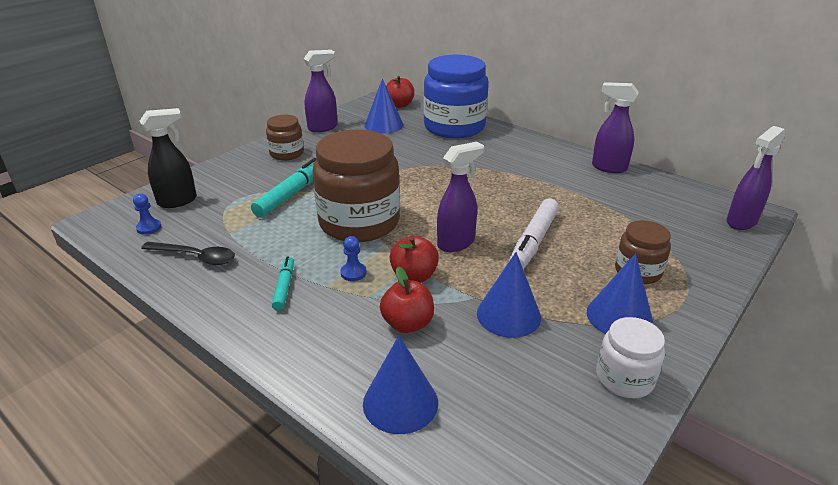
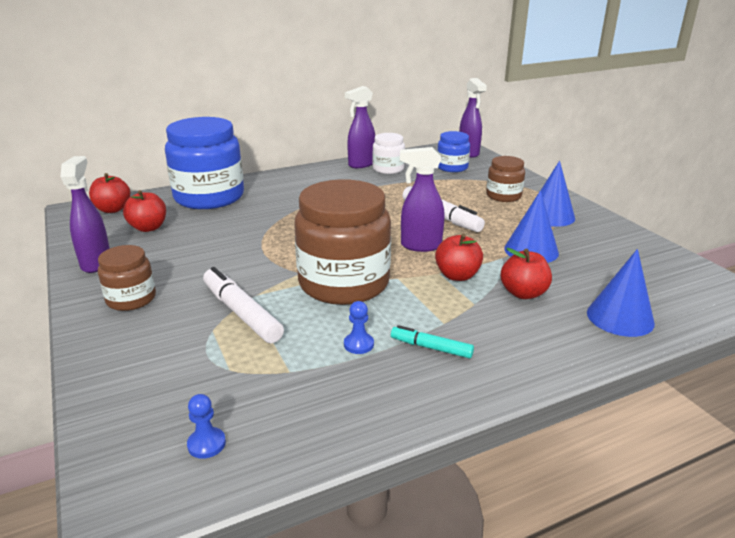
camera: 65 degrees left, 5 degrees down
black spray bottle [140,108,197,208] -> none
black spoon [141,242,235,265] -> none
turquoise marker [251,158,316,218] -> white marker [203,267,284,343]
blue pawn [340,236,367,281] -> blue pawn moved to [344,301,374,354]
blue cone [364,78,404,134] -> red apple [123,190,166,232]
purple spray bottle [437,142,484,252] -> purple spray bottle turned 75 degrees counterclockwise [400,147,445,252]
white jar [596,317,665,398] -> white jar moved to [372,133,405,174]
none -> blue jar [437,131,470,172]

